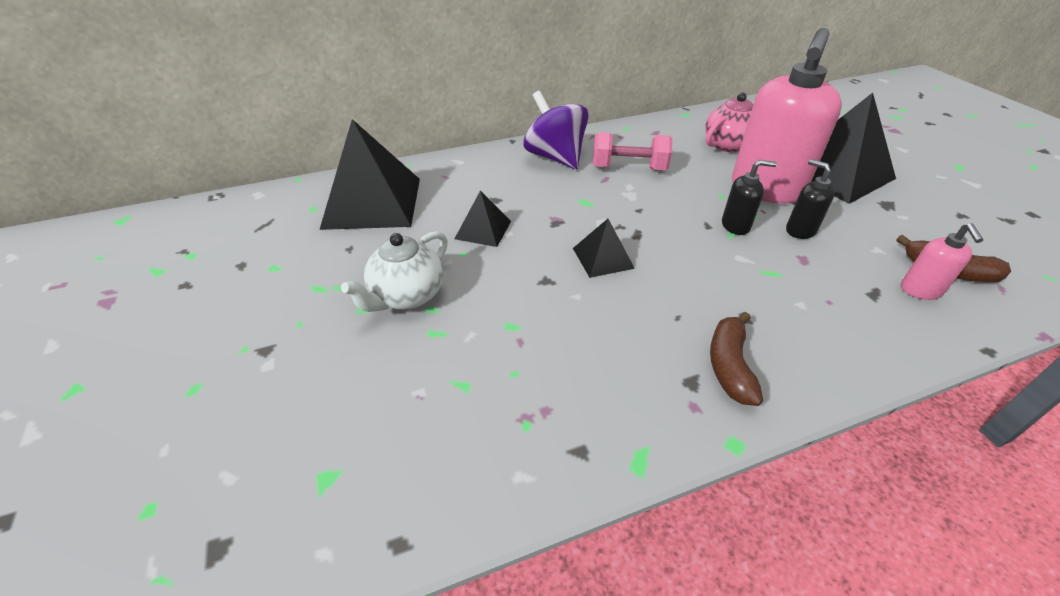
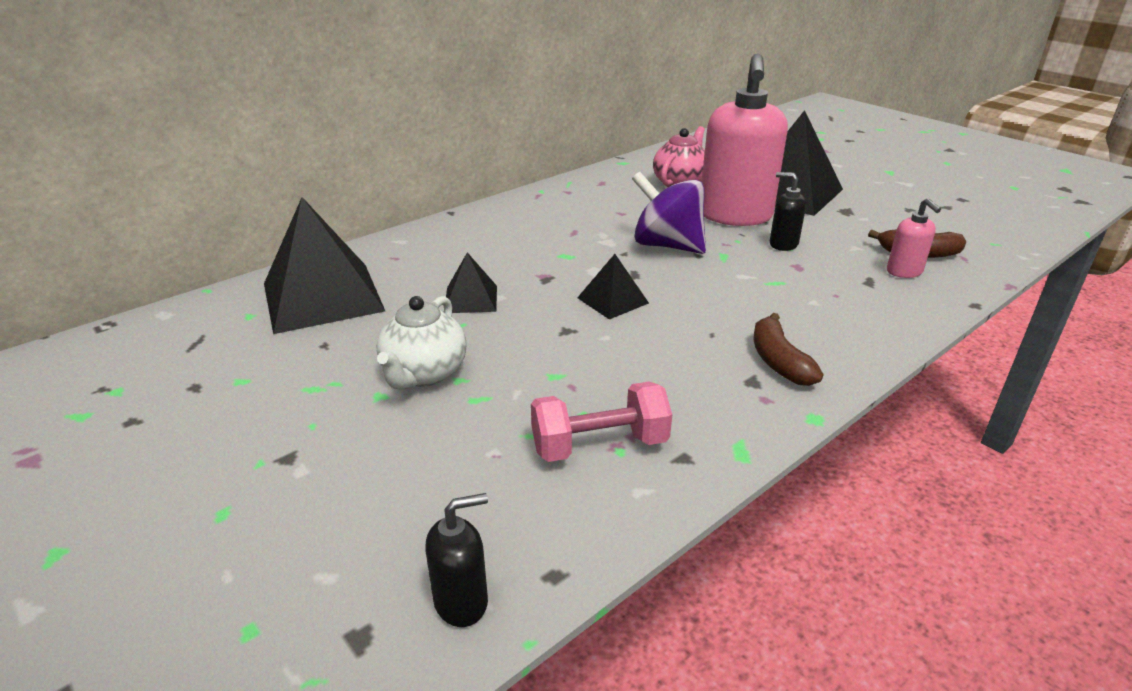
camera: 20 degrees left, 10 degrees down
purple spinning top [523,91,589,169] -> purple spinning top moved to [632,172,706,254]
pink dumbbell [593,132,672,170] -> pink dumbbell moved to [531,382,672,462]
black soap dispenser [722,160,777,235] -> black soap dispenser moved to [425,493,488,627]

